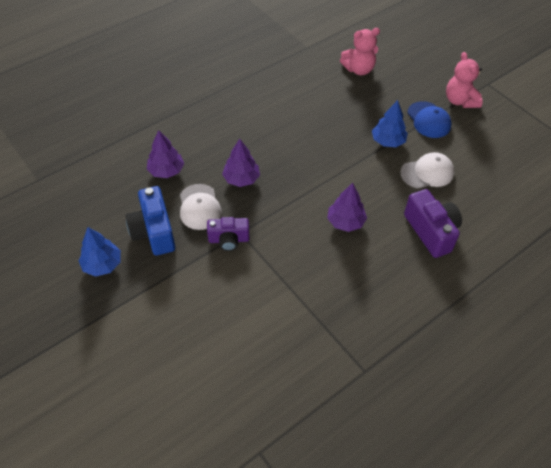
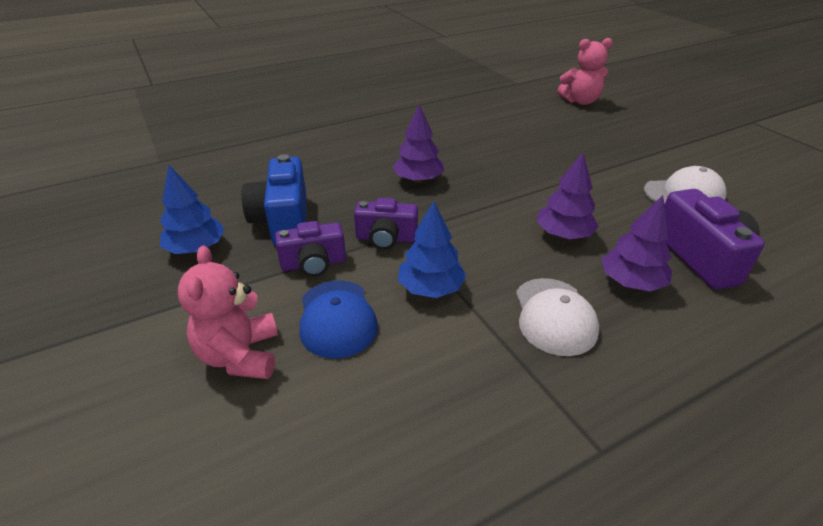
camera: 10 degrees right, 15 degrees down
purple tree [147,130,184,178] -> purple tree moved to [601,195,672,292]
white cap [180,184,222,230] -> white cap moved to [516,278,599,356]
blue tree [372,100,408,147] -> blue tree moved to [398,201,466,298]
blue cap [407,101,452,138] -> blue cap moved to [299,280,378,359]
pink teddy bear [446,52,482,108] -> pink teddy bear moved to [178,245,278,379]
none -> purple camera [275,221,346,277]

